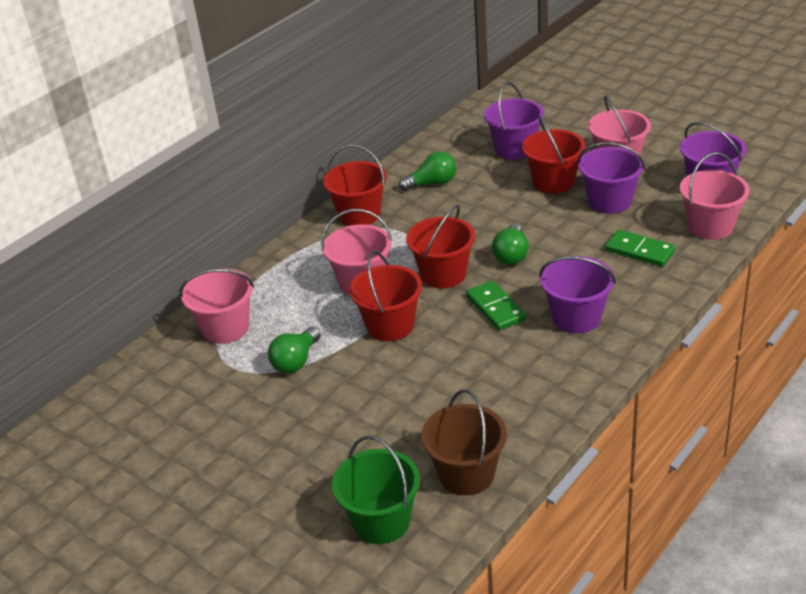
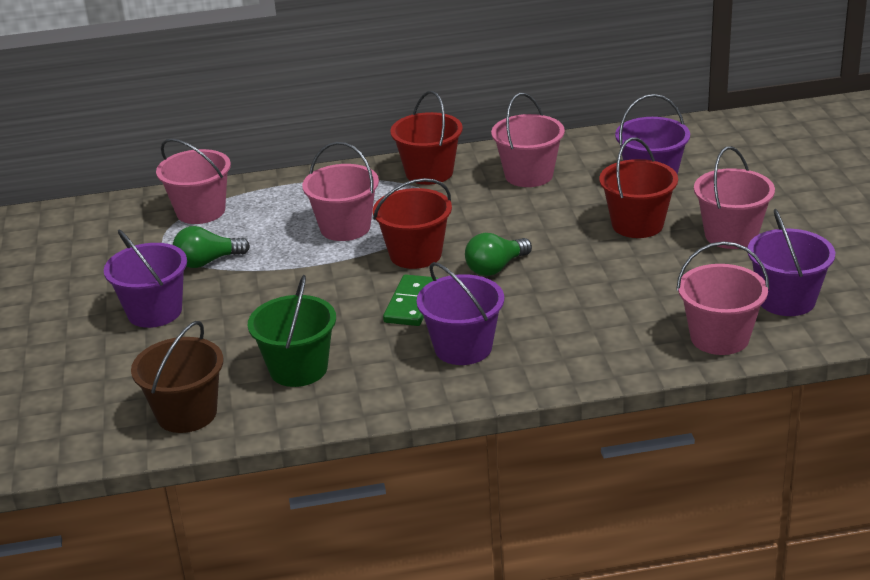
camera: 40 degrees right, 5 degrees down
green bucket [332,435,420,544] -> green bucket moved to [248,275,336,387]
red bucket [350,251,422,341] -> none
green light bulb [399,151,456,191] -> pink bucket [491,93,565,187]
purple bucket [578,142,645,214] -> purple bucket moved to [104,229,187,328]
green domino [605,230,675,267] -> none

